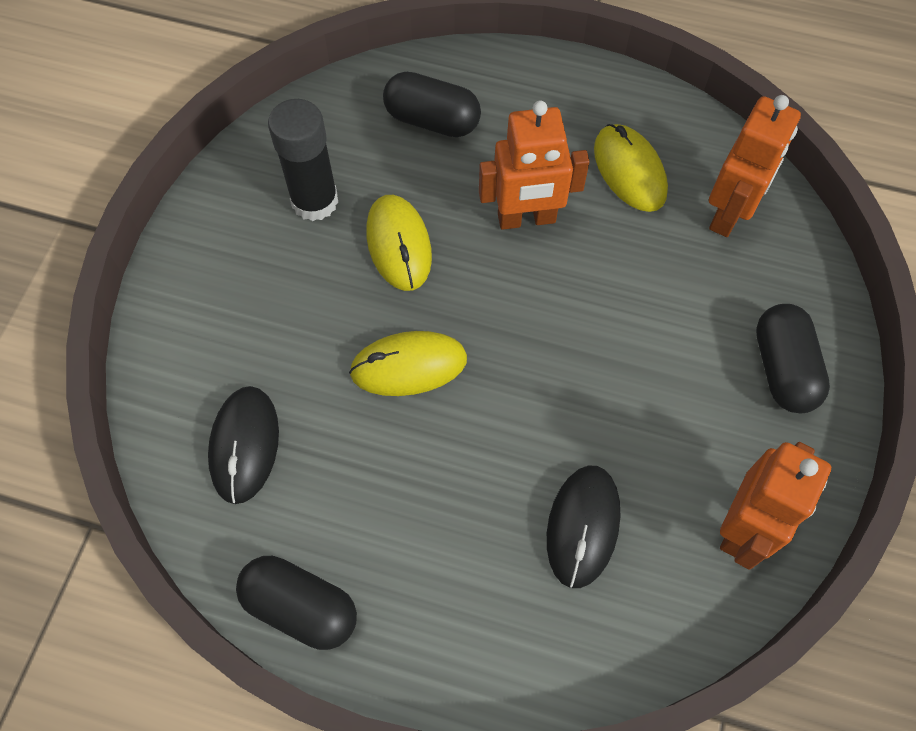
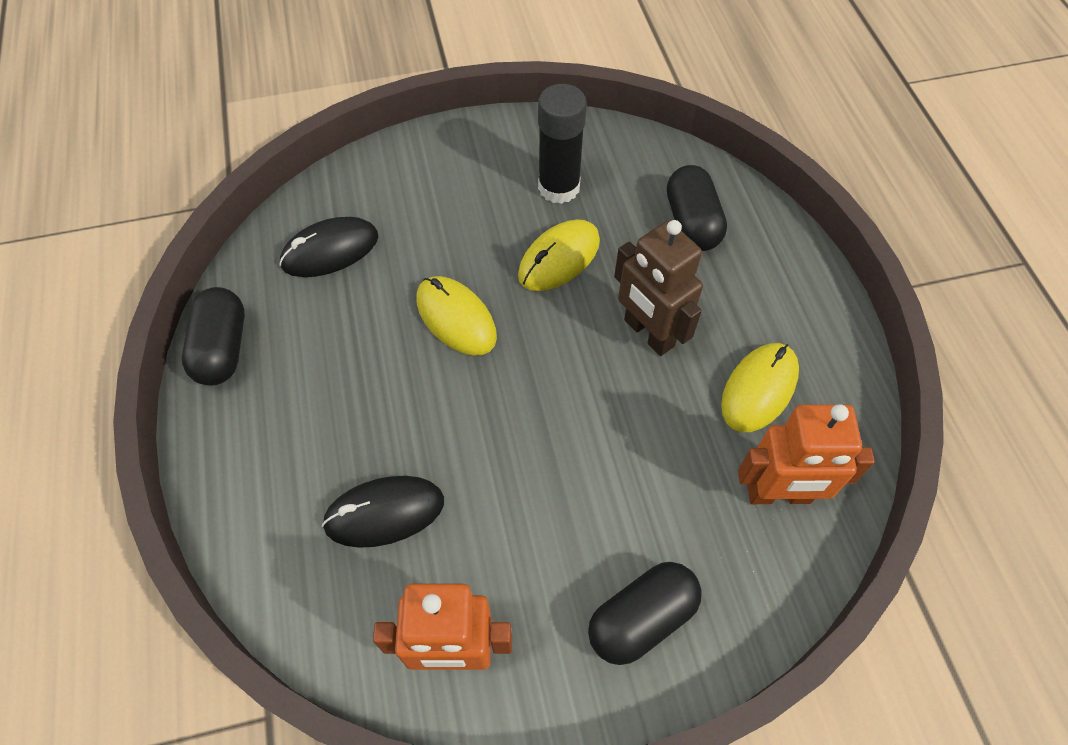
camera: 60 degrees right, 5 degrees down
orange robot [479,101,590,230] -> brown robot [614,220,703,356]

